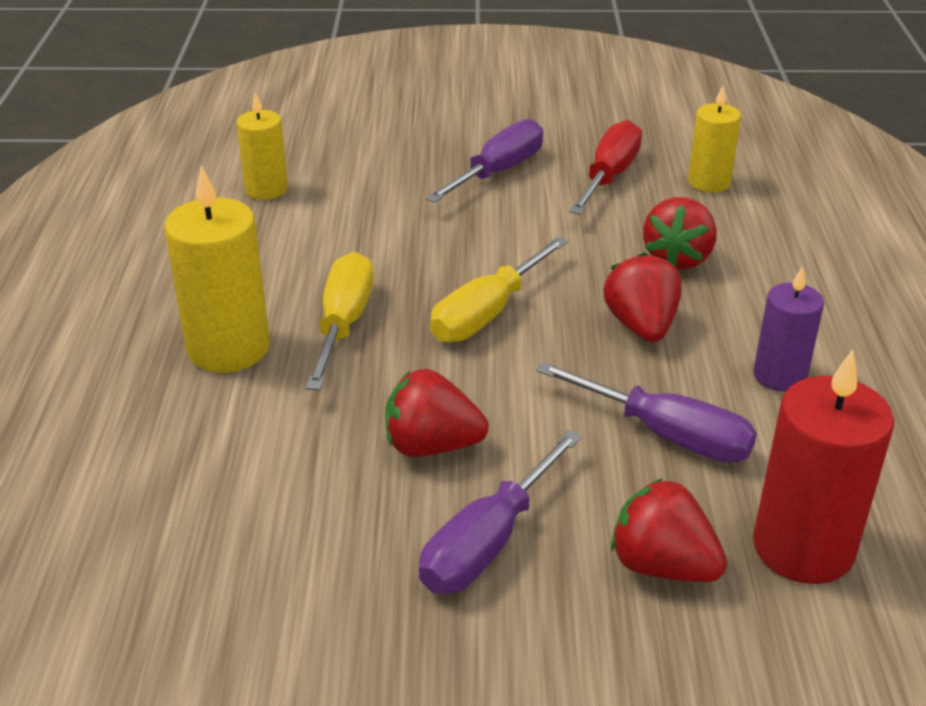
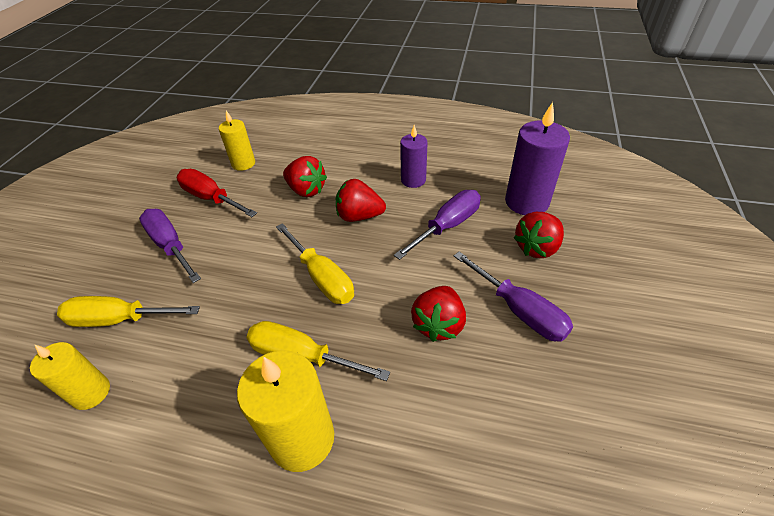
camera: 75 degrees left, 10 degrees up
red candle [753,349,894,584] -> purple candle [505,102,570,215]
none -> yellow screwdriver [57,296,200,327]

